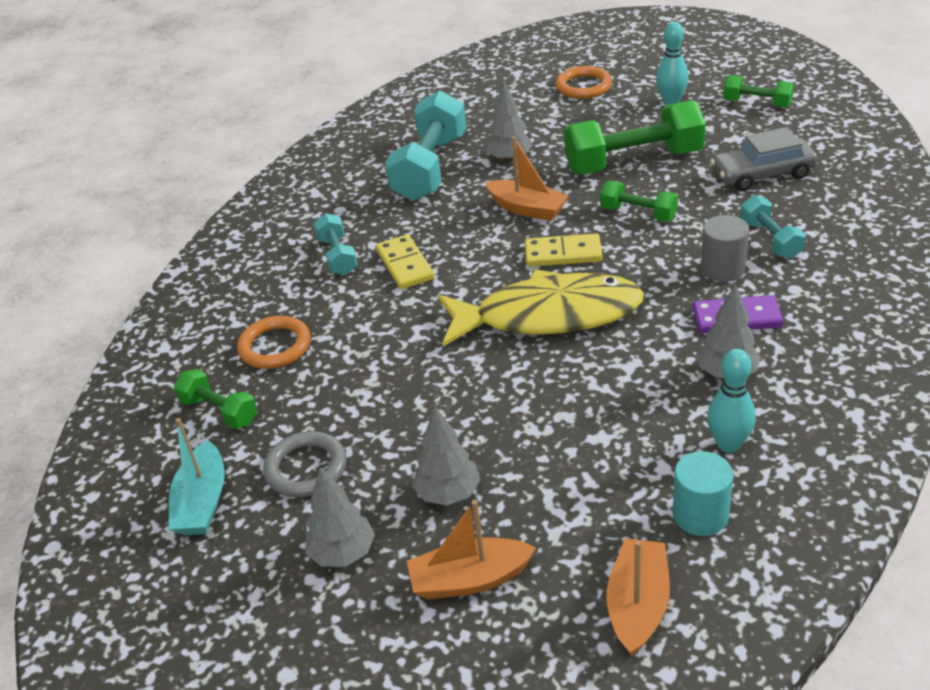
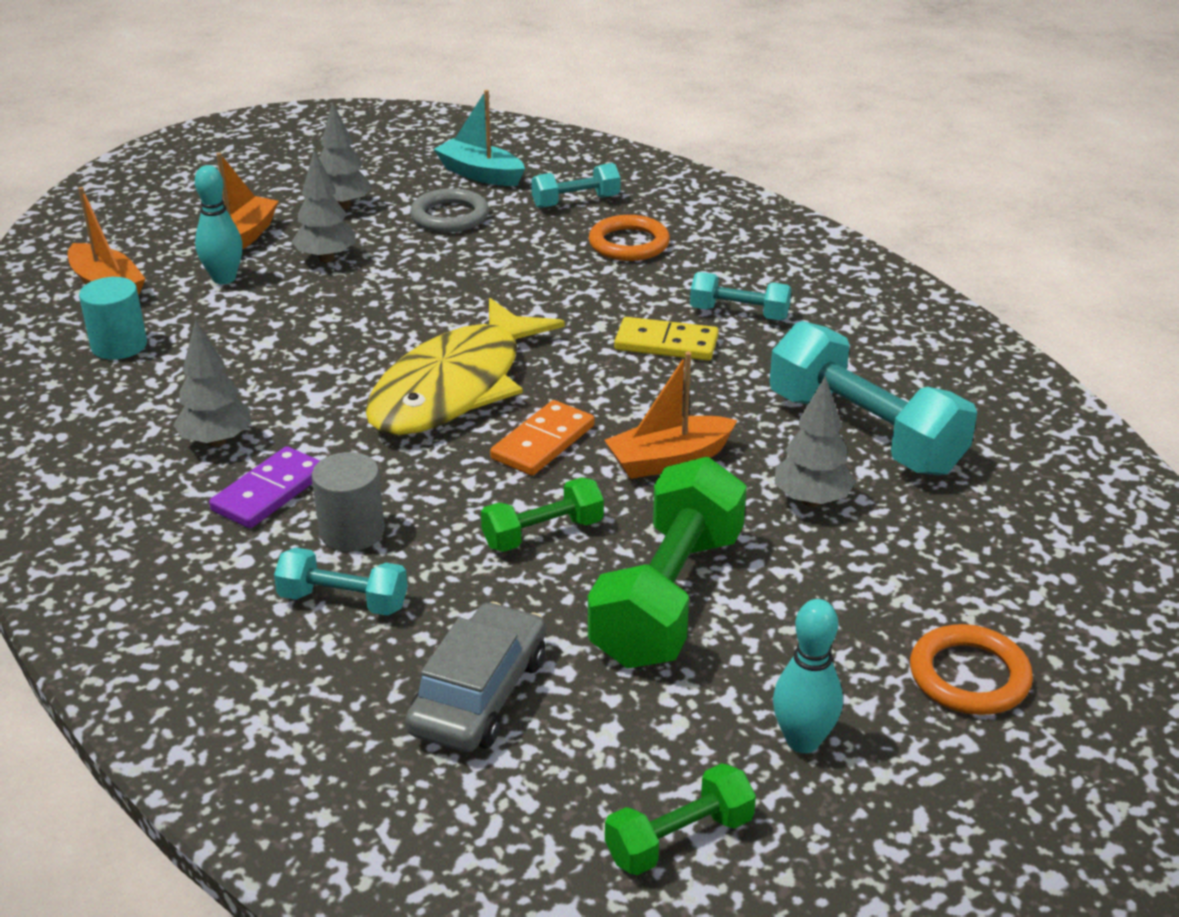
camera: 120 degrees right, 5 degrees down
green dumbbell [174,369,257,429] -> turquoise dumbbell [531,163,621,208]
yellow domino [525,233,602,267] -> orange domino [490,400,594,476]
turquoise bowling pin [707,349,756,453] -> turquoise bowling pin moved to [195,165,243,284]

